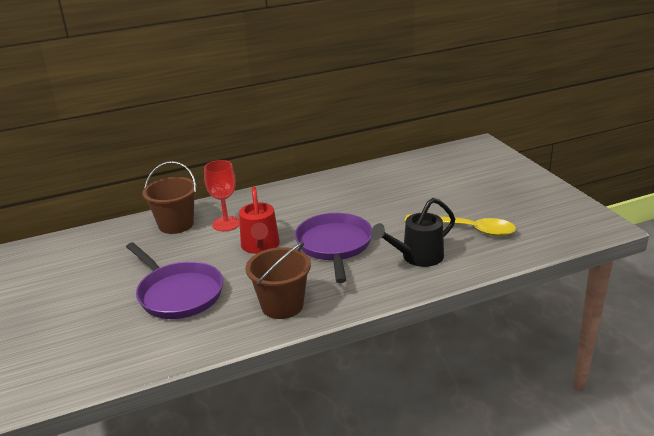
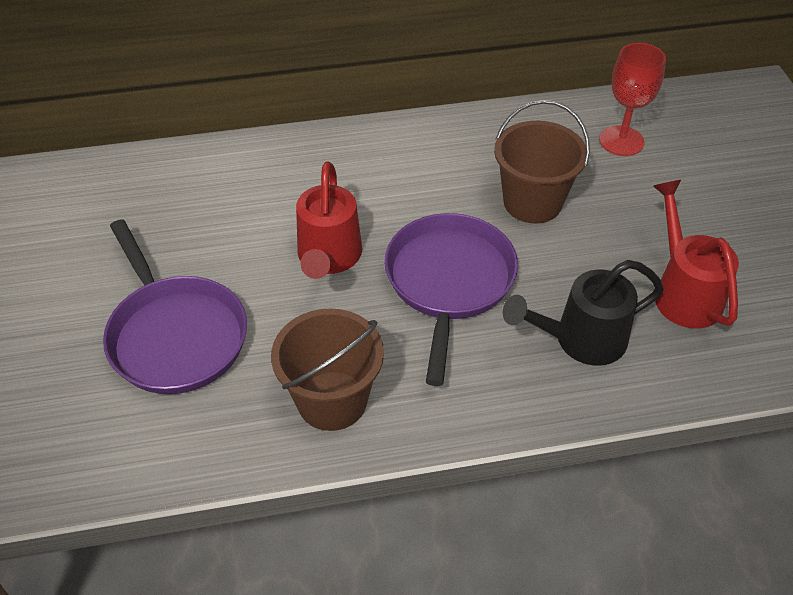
camera: 10 degrees right, 20 degrees up
brown bucket [142,161,197,234] -> brown bucket moved to [494,100,590,224]
red goblet [204,160,240,231] -> red goblet moved to [599,43,666,156]
yellow spoon [405,214,516,236] -> red watering can [653,180,739,329]

